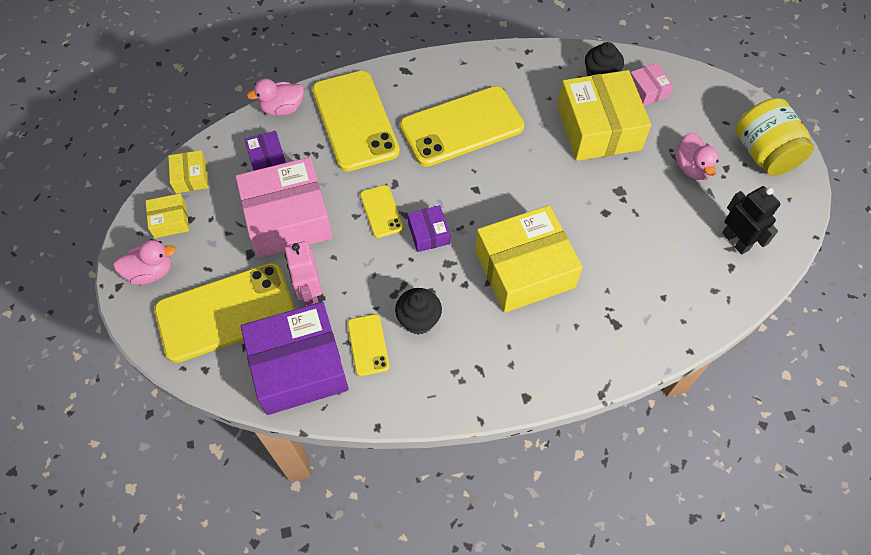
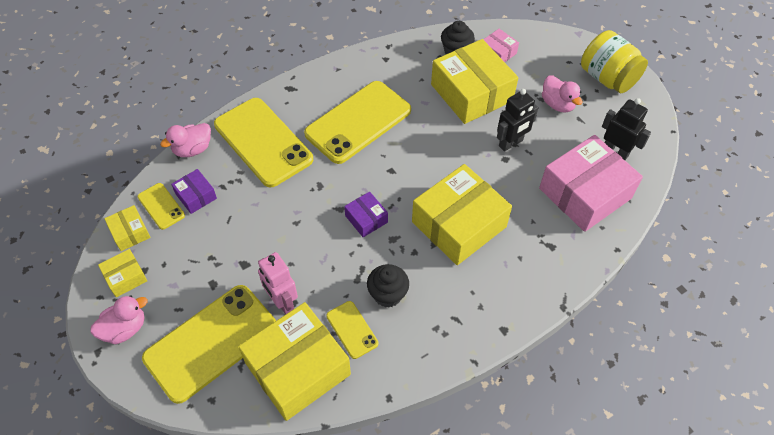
camera: 20 degrees left, 5 degrees down
pink box [235,157,332,258] -> pink box moved to [539,135,643,232]
purple box [241,302,349,415] -> yellow box [238,302,351,421]
yellow phone [360,185,403,238] -> yellow phone moved to [138,183,185,230]
none -> black robot [497,89,539,152]

